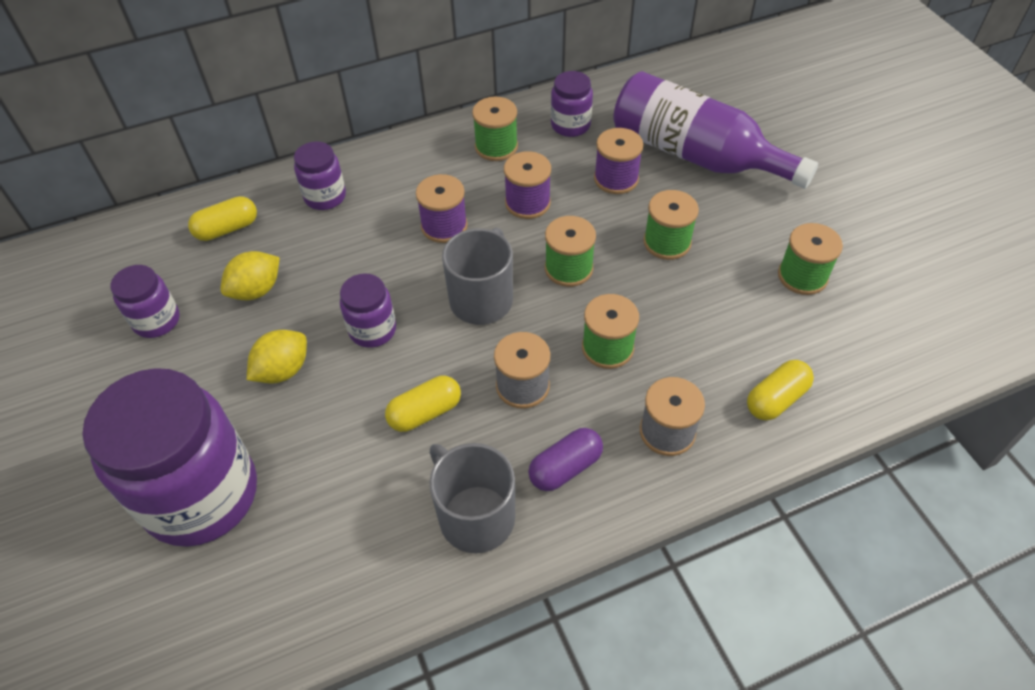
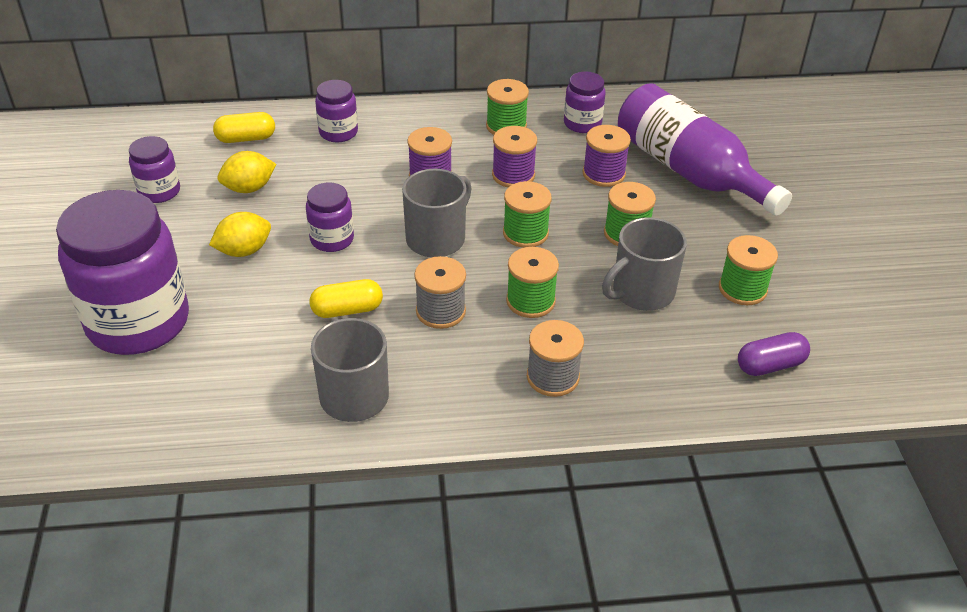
camera: 15 degrees right, 10 degrees down
purple capsule [528,428,603,491] -> purple capsule moved to [738,332,810,376]
yellow capsule [747,360,814,421] -> none
none -> grey mug [602,217,687,311]

